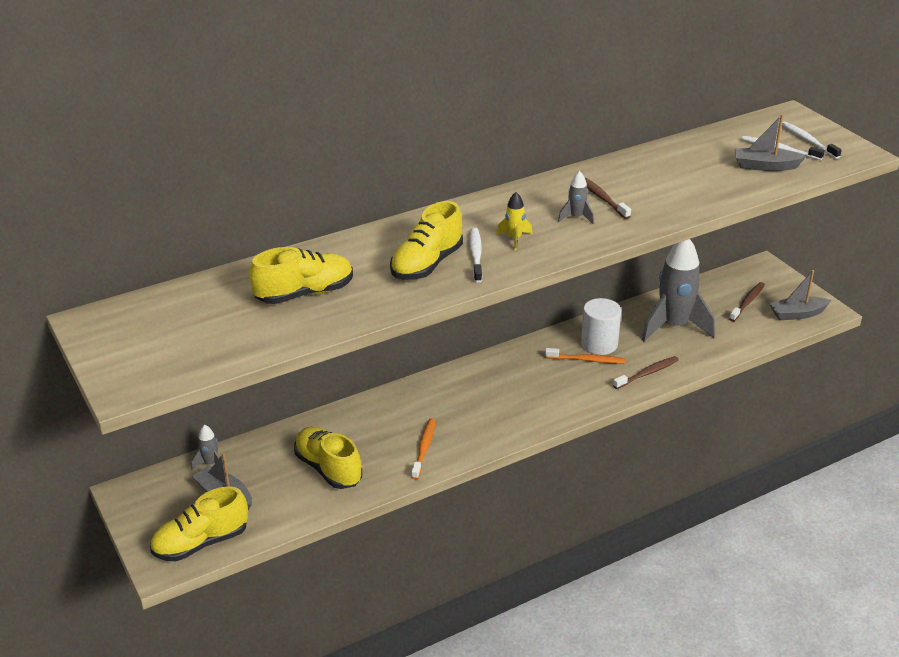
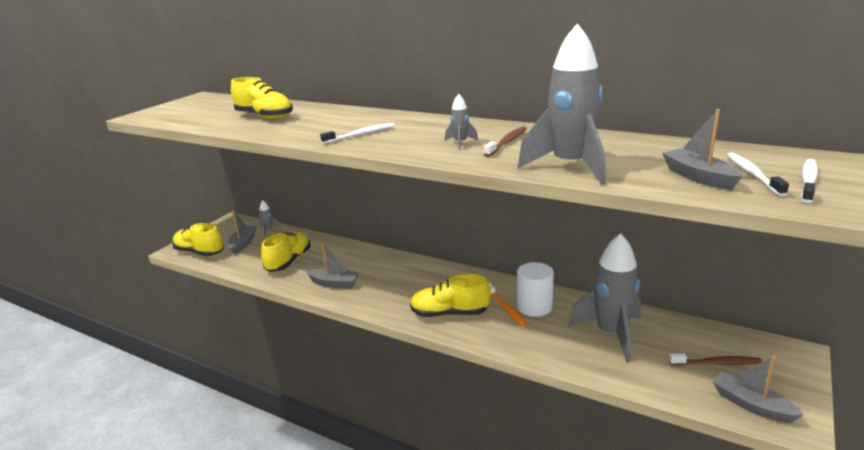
camera: 60 degrees right, 10 degrees down
yellow shoe [390,201,463,280] -> yellow shoe moved to [410,274,491,317]
orange toothbrush [411,418,436,479] -> grey boat [306,242,360,288]
yellow rocket [496,192,533,251] -> none
brown toothbrush [613,356,679,389] -> none
none -> grey rocket [518,23,606,185]

